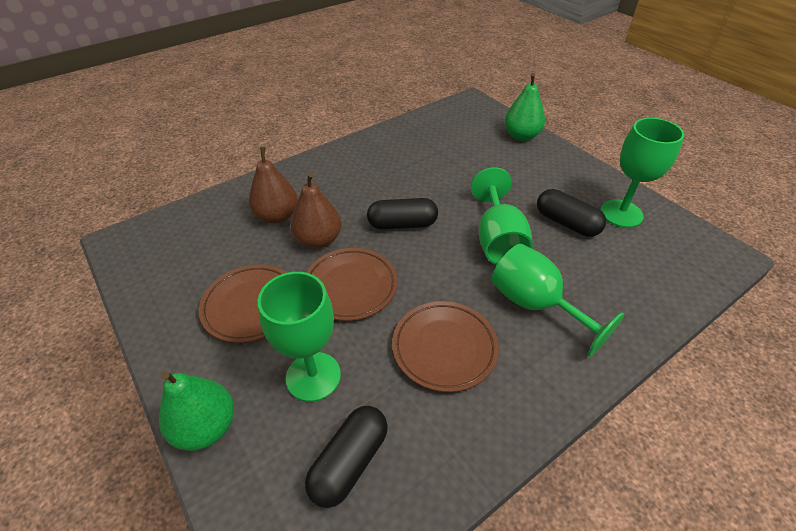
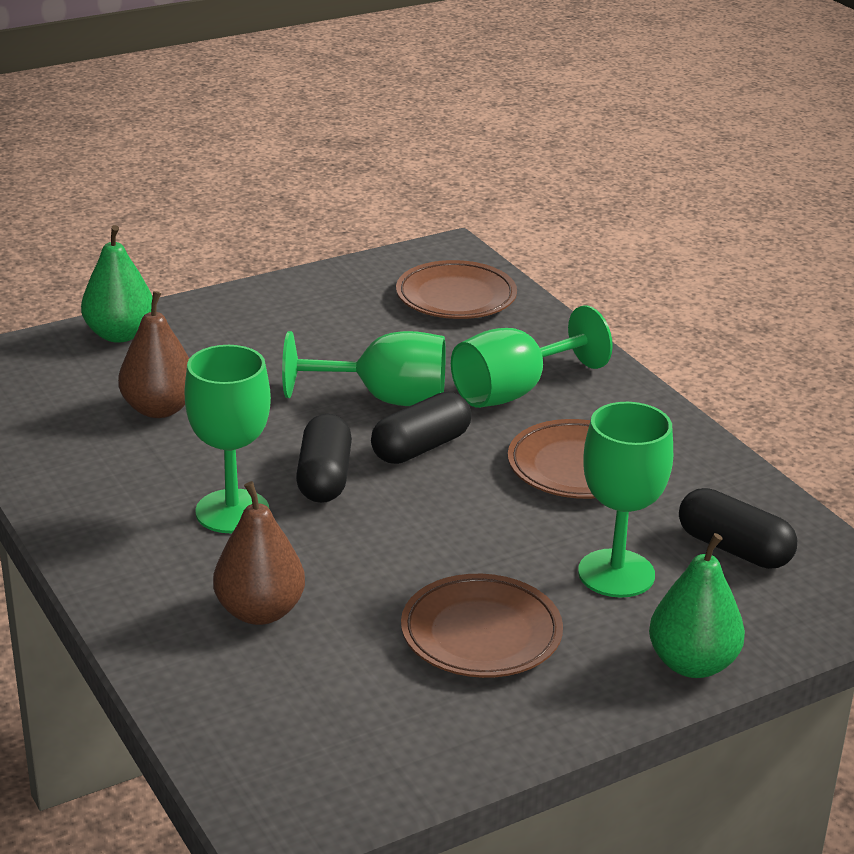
camera: 85 degrees left, 15 degrees down
brown pear [291,173,342,248] -> brown pear moved to [118,291,189,418]
brown plate [306,248,398,321] -> brown plate moved to [396,260,517,319]
black capsule [537,189,606,237] -> black capsule moved to [371,392,471,464]
green goblet [600,118,684,228] -> green goblet moved to [184,345,271,533]

